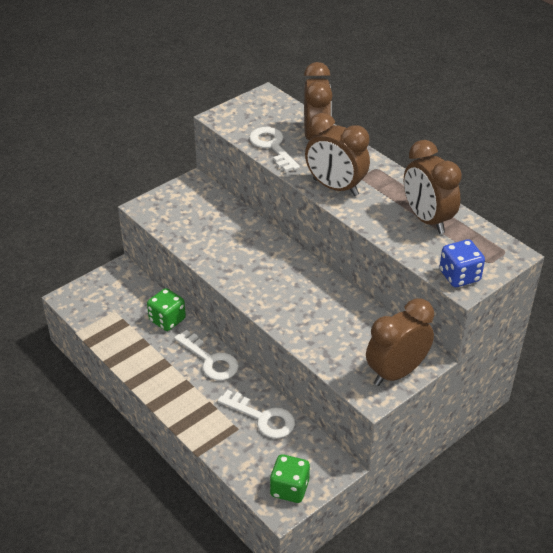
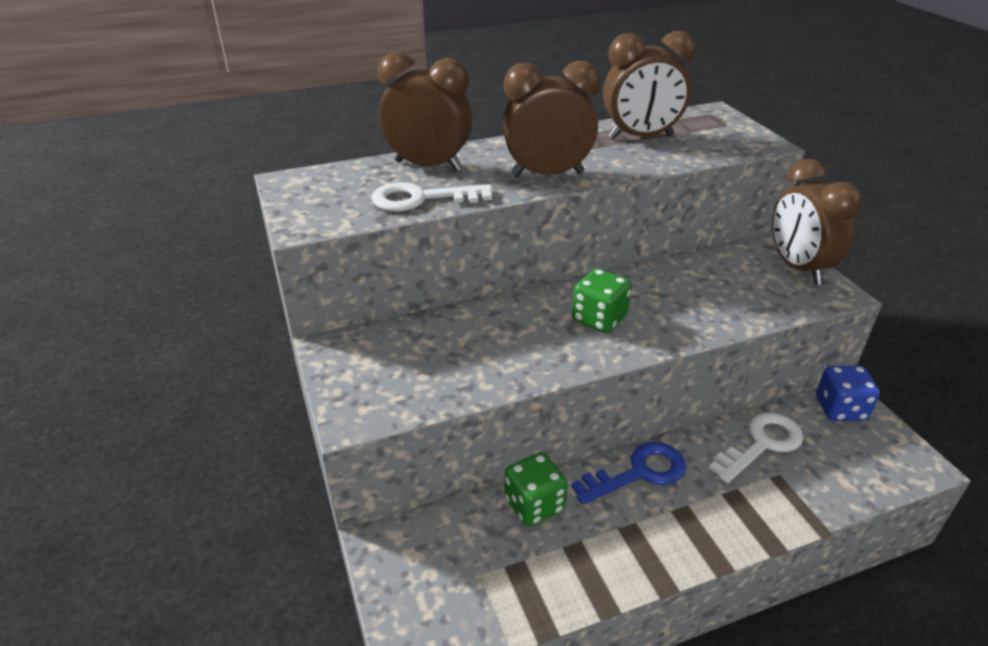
camera: 70 degrees left, 5 degrees down
white key [174,330,239,380] -> blue key [571,442,686,505]
green dice [270,454,310,503] -> green dice moved to [572,268,632,333]
brown clock [305,113,370,196] -> brown clock turned 150 degrees counterclockwise [502,61,601,177]
blue dice [439,239,485,287] -> blue dice moved to [816,366,880,421]

